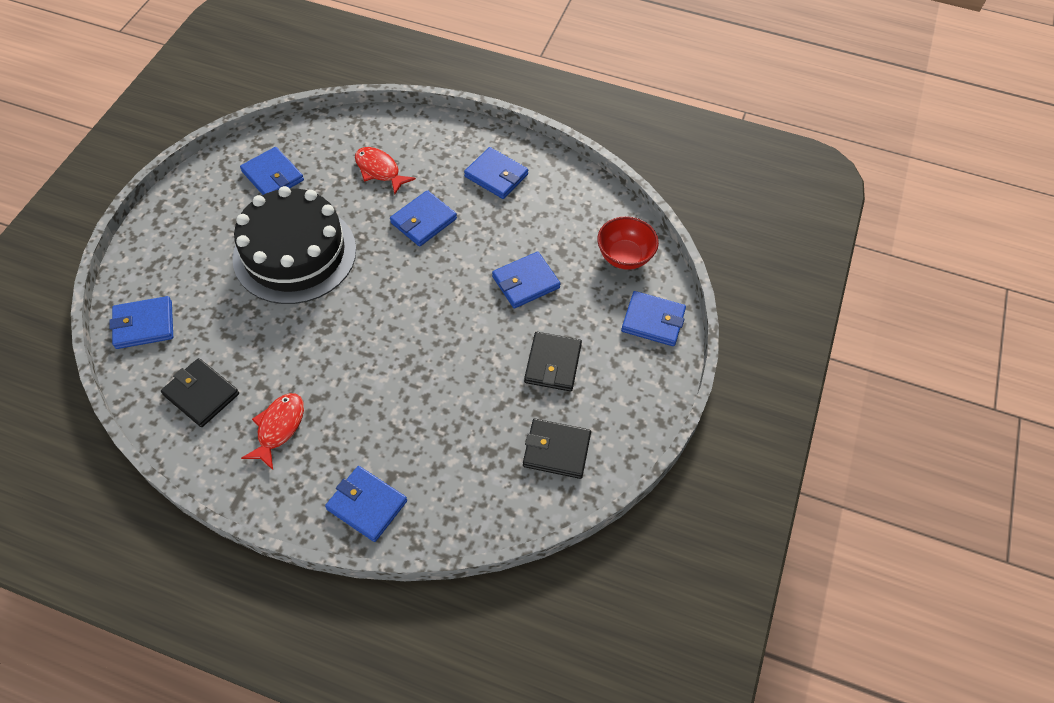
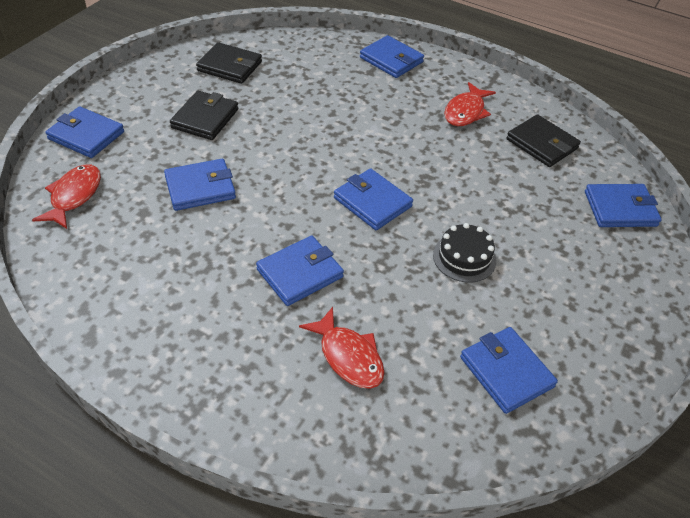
camera: 170 degrees left, 10 degrees down
black cake [233,186,356,304] -> black cake [433,223,496,282], size x0.42
blue wallet [464,147,528,199] -> blue wallet moved to [334,168,413,230]
red bowl [597,216,659,270] -> red fish [32,164,101,229]

